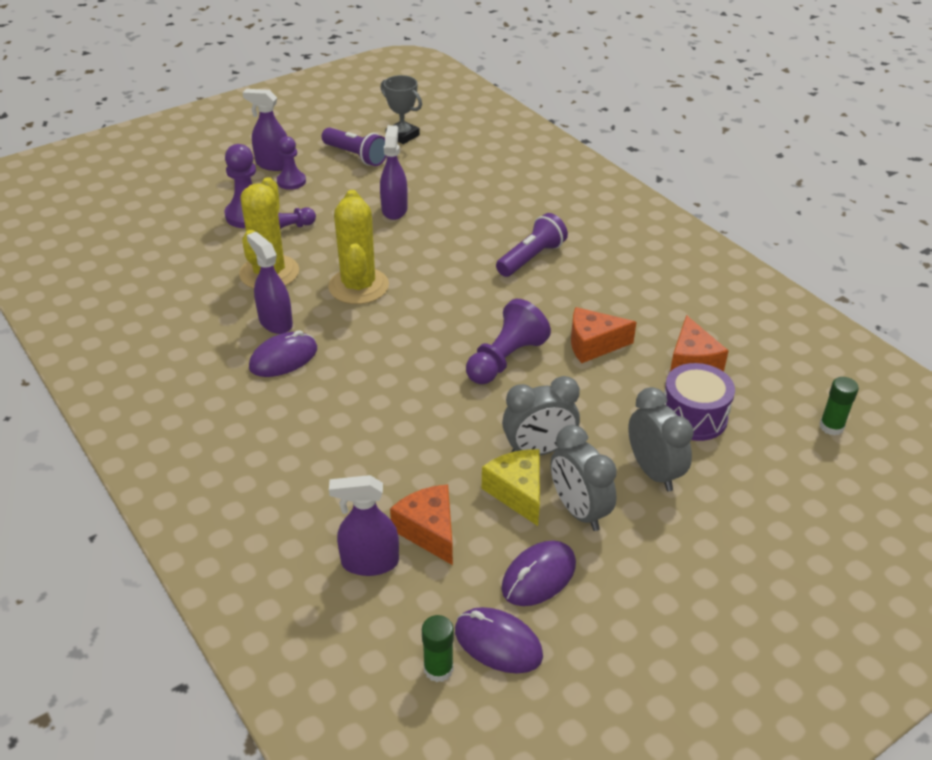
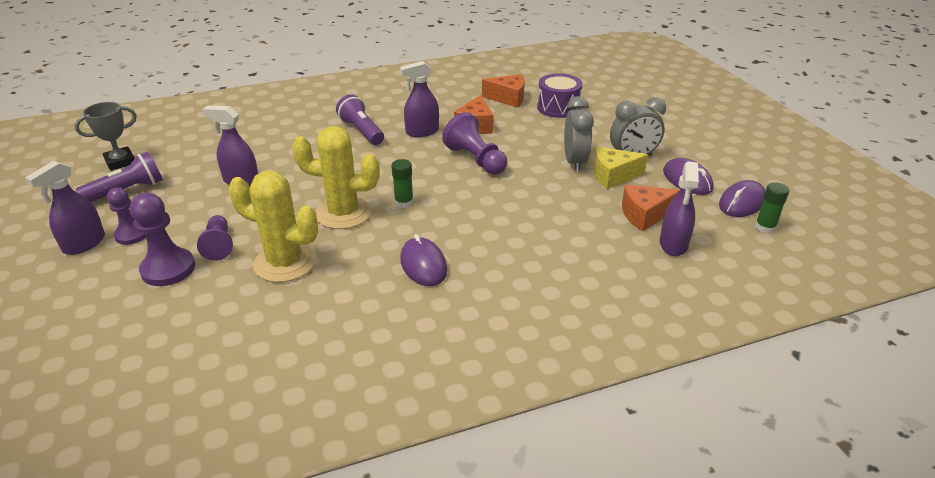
camera: 75 degrees left, 5 degrees down
purple spray bottle [247,232,293,334] -> purple spray bottle moved to [400,61,439,137]
grey clock [628,387,694,492] -> none
green glue stick [819,377,859,436] -> green glue stick moved to [391,159,414,208]

